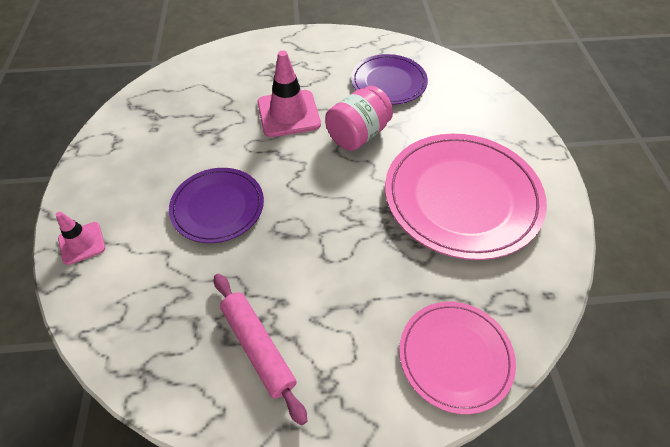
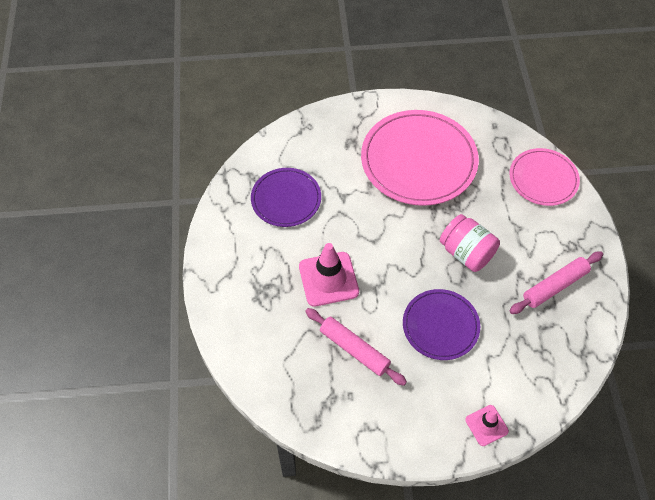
camera: 90 degrees left, 5 degrees up
pink jar [325,86,393,151] -> pink jar moved to [440,214,500,272]
none -> pink rolling pin [305,308,407,386]

